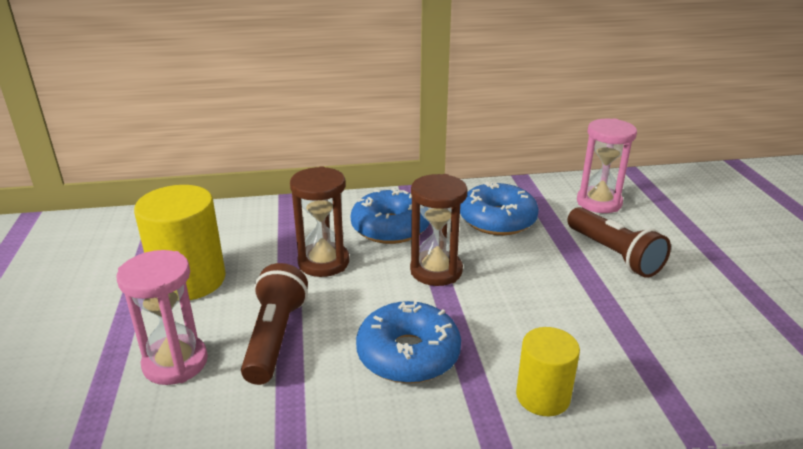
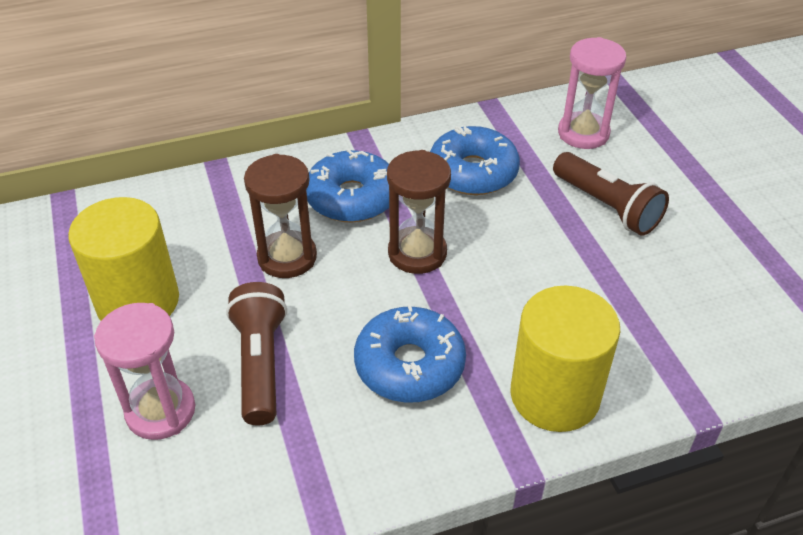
camera: 10 degrees left, 15 degrees up
yellow cylinder [516,327,580,416] -> yellow cylinder [510,286,620,432], size x1.65

